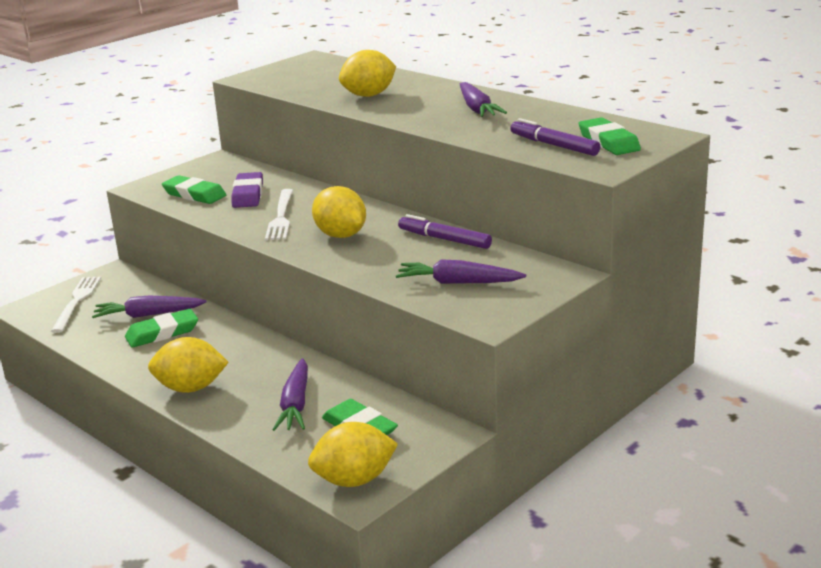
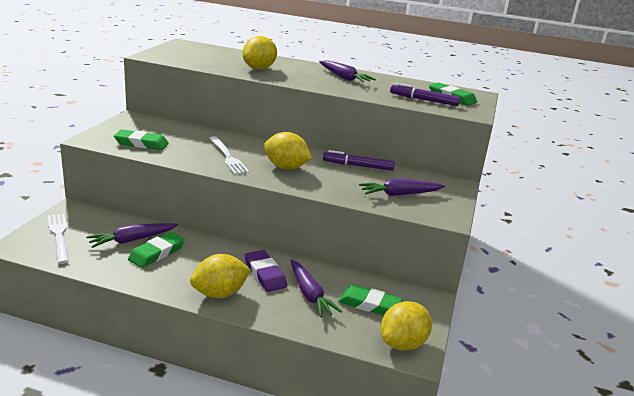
camera: 30 degrees left, 0 degrees up
purple eraser [231,172,263,208] -> purple eraser moved to [245,250,287,292]

